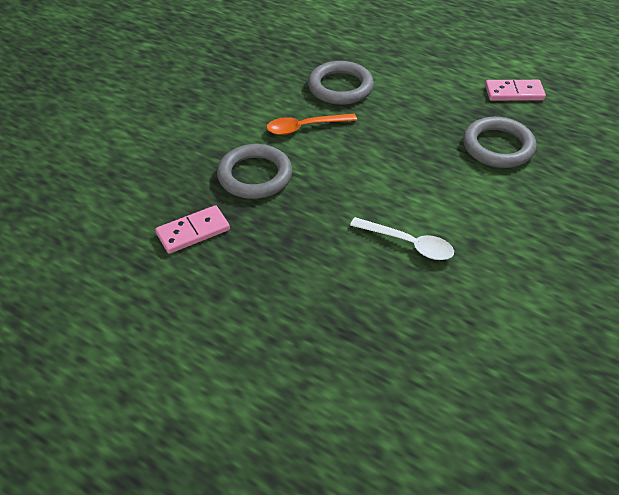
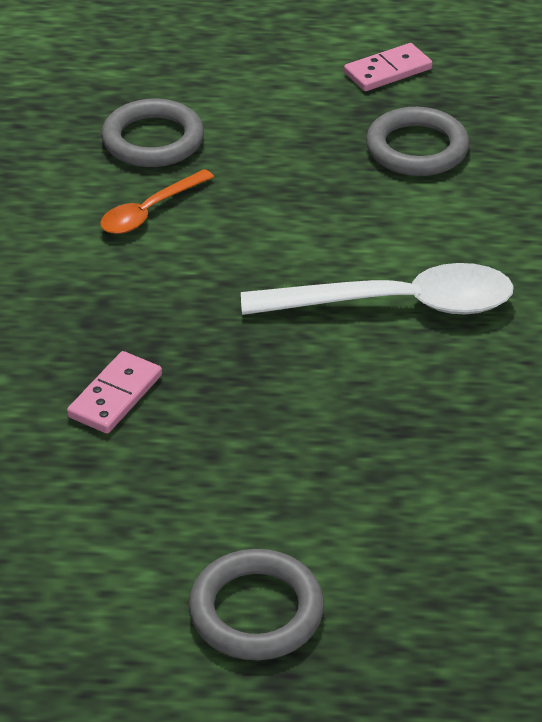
camera: 30 degrees left, 5 degrees down
grey ring [217,144,292,199] -> grey ring moved to [189,549,324,660]
white spoon [350,217,454,260] -> white spoon [241,263,514,315], size x1.80

